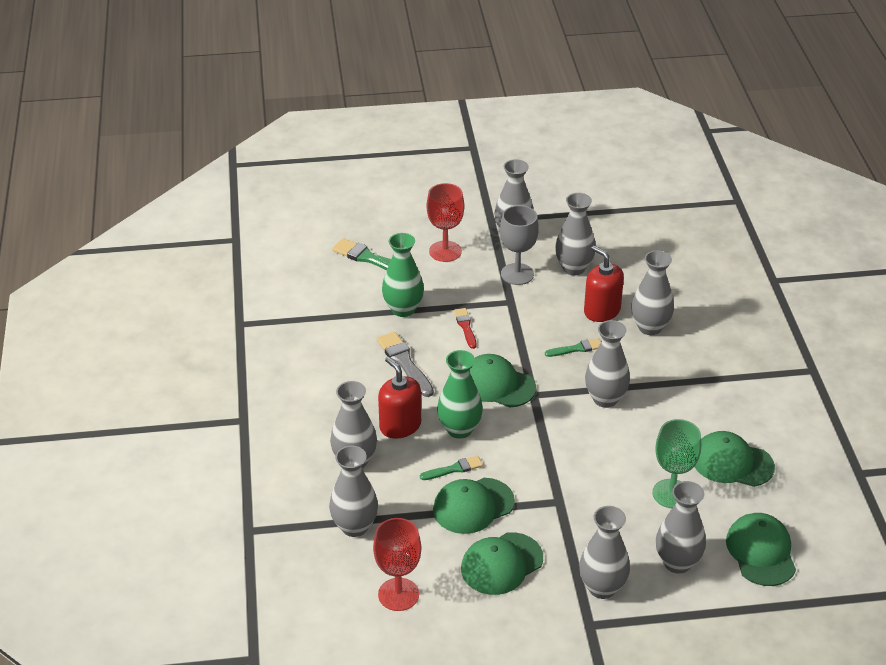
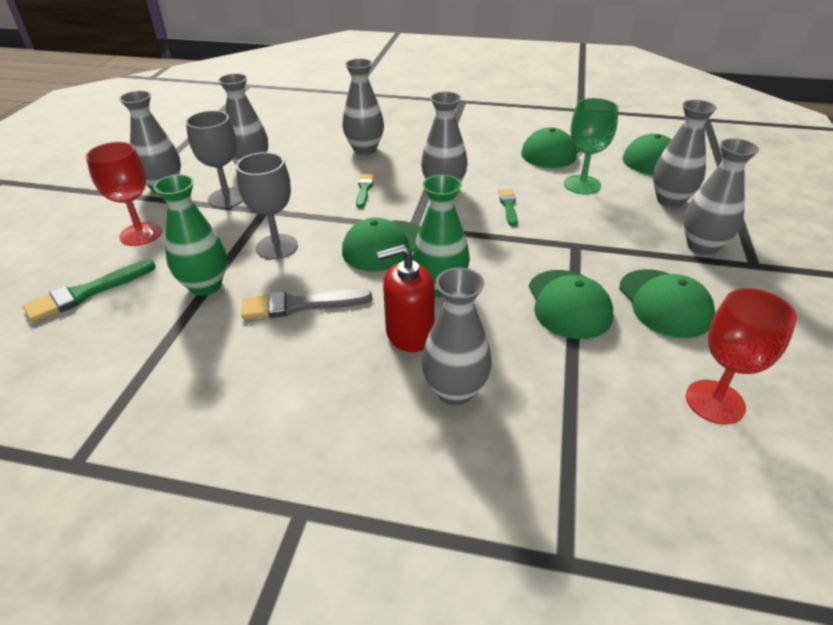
camera: 70 degrees left, 0 degrees up
grey vase [329,446,378,537] -> none
green brush [420,456,483,480] -> green brush moved to [499,189,518,226]
red brush [454,308,477,349] -> grey goblet [236,152,298,260]
red soap dispenser [584,246,624,322] -> none

